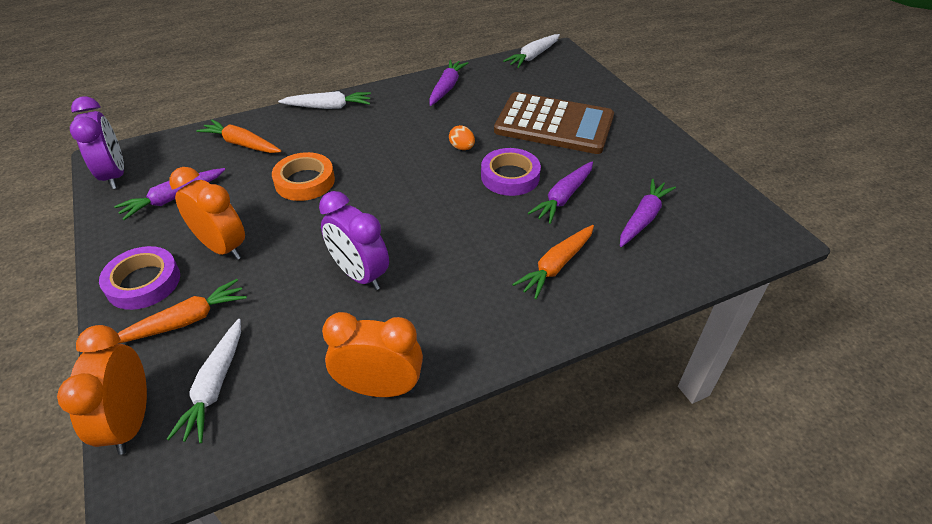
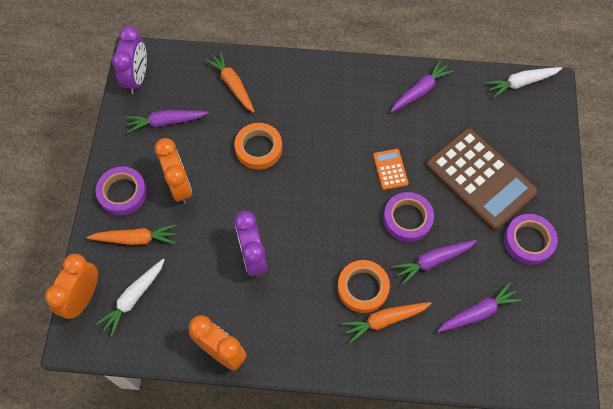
camera: 30 degrees right, 20 degrees up
white carrot [278,91,371,109] -> none
orange egg [449,125,475,150] -> orange calculator [373,149,408,190]
none -> orange tape [338,260,390,313]
none -> purple tape [504,214,558,265]

